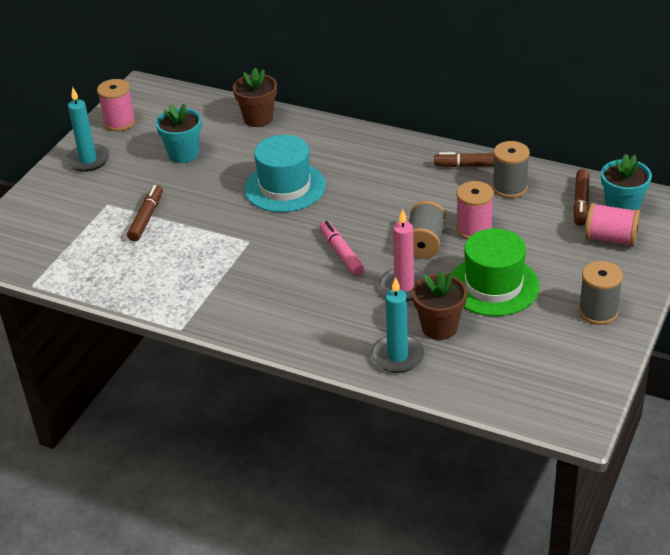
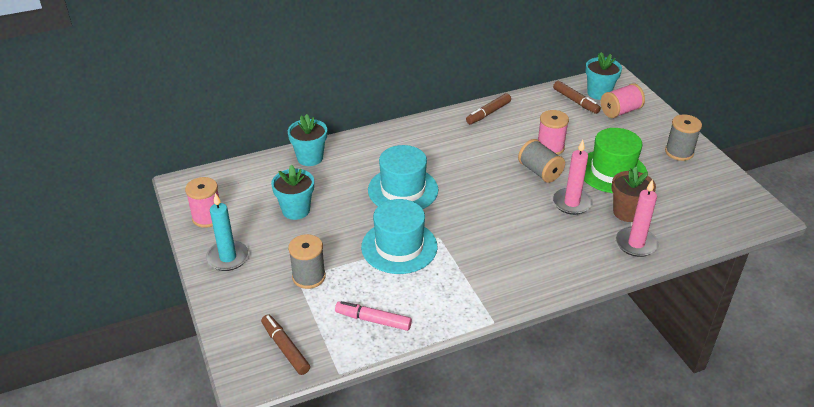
camera: 50 degrees left, 0 degrees up
brown marker [127,185,163,241] -> brown marker moved to [261,314,310,375]
brown flower pot [233,68,277,127] -> turquoise flower pot [288,114,327,166]
pink marker [319,221,365,276] -> pink marker moved to [335,301,412,331]
turquoise candle [371,277,424,373] -> pink candle [616,179,659,257]
grey spool [492,141,530,198] -> grey spool moved to [288,234,326,289]
none -> turquoise hat [361,199,437,274]

